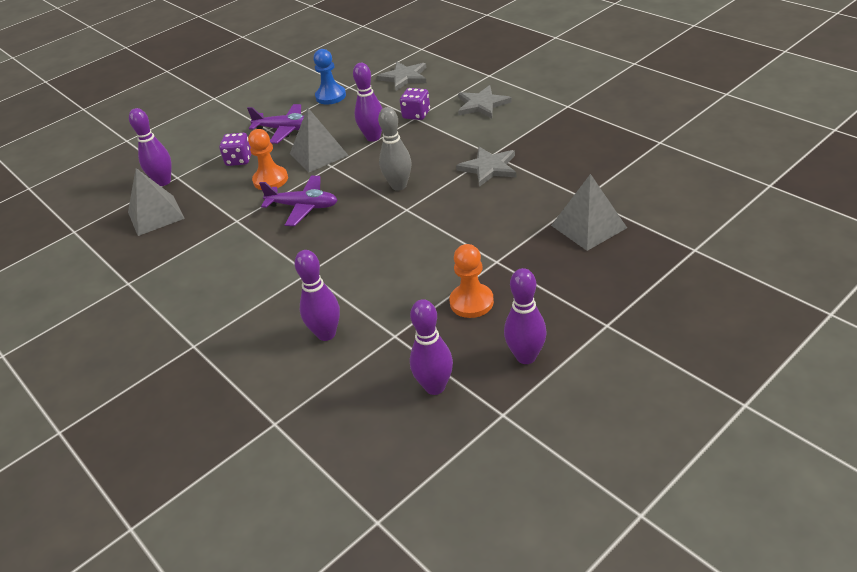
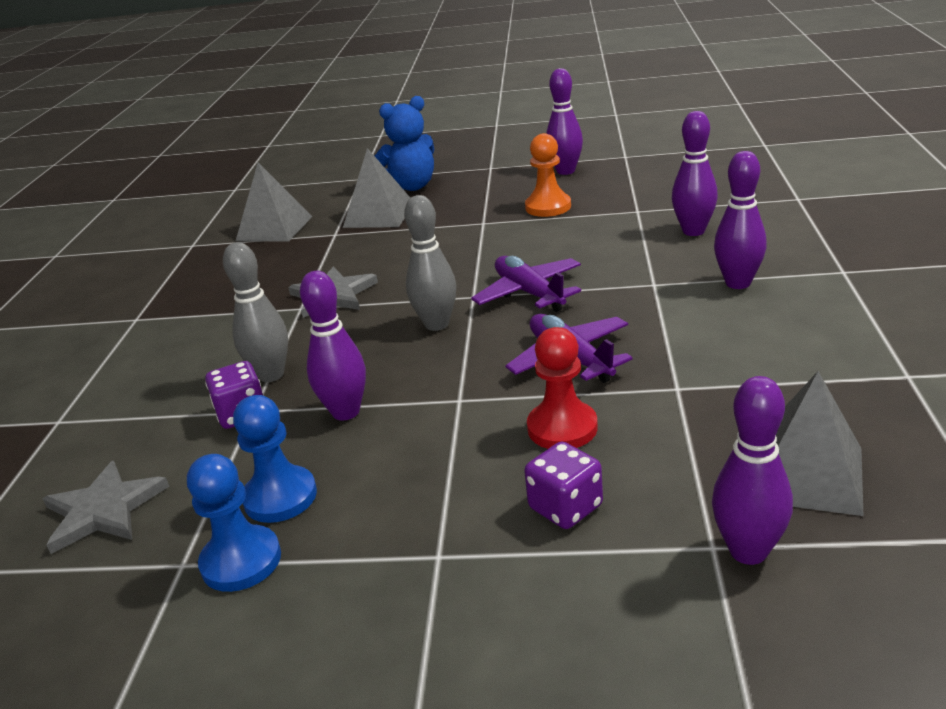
camera: 135 degrees left, 10 degrees down
purple plane [247,104,304,144] -> purple plane moved to [471,256,581,312]
orange pawn [248,129,288,190] -> red pawn [527,327,598,449]
grey pyramid [290,108,349,172] -> grey pyramid moved to [236,162,312,242]
purple bowling pin [410,299,453,395] -> purple bowling pin moved to [714,151,767,289]
grey star [458,85,512,118] -> none
none -> grey bowling pin [223,242,288,382]
none -> blue pawn [233,395,317,523]
none -> blue teddy bear [375,96,434,191]

